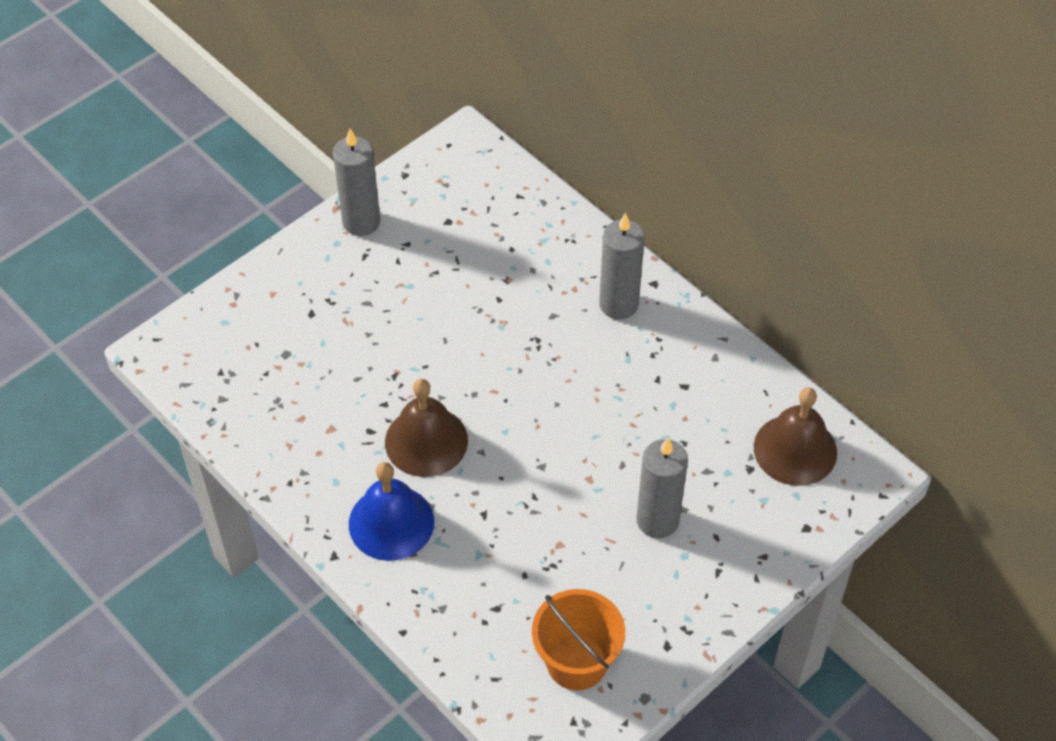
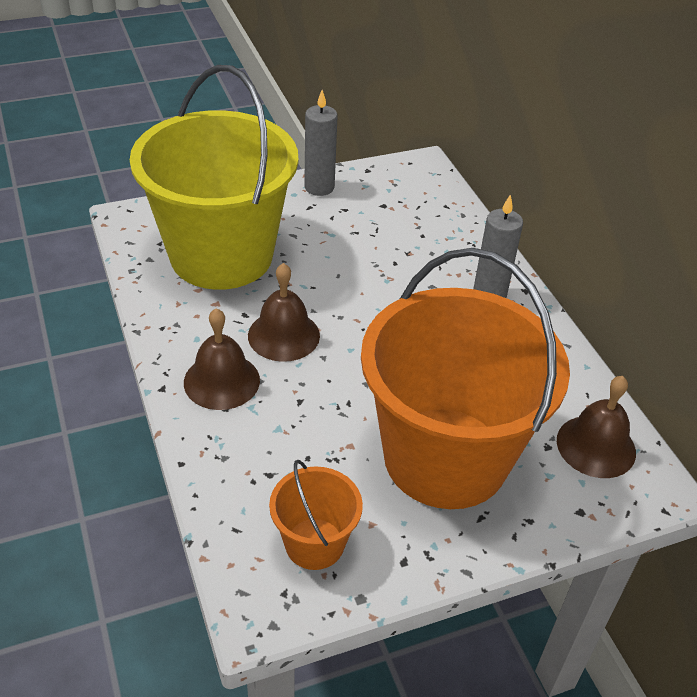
camera: 20 degrees right, 10 degrees down
blue bell [349,462,434,561] -> brown bell [184,308,260,410]
grey candle [636,438,688,538] -> orange bucket [361,248,570,509]
none -> yellow bucket [130,65,298,290]

